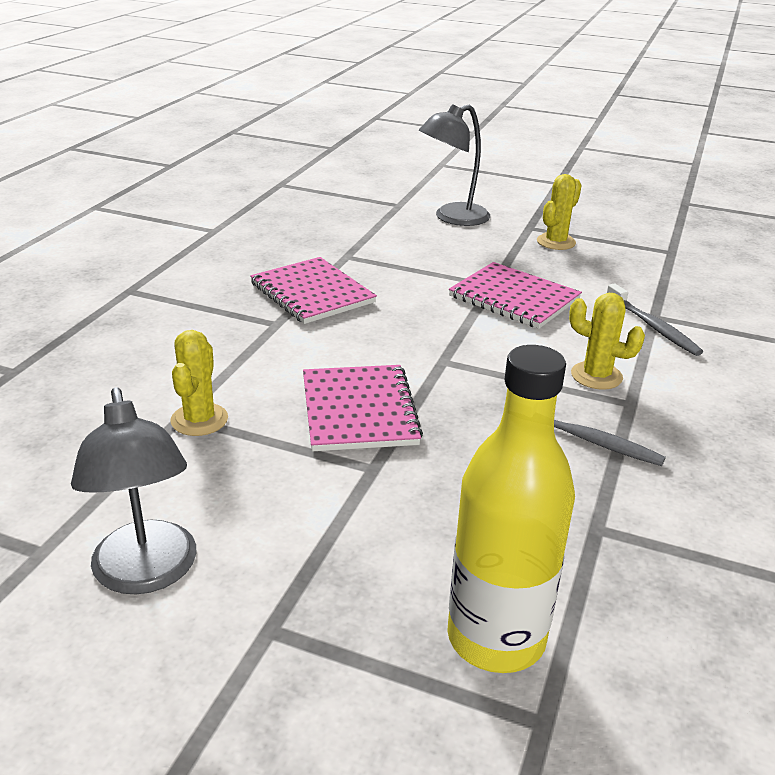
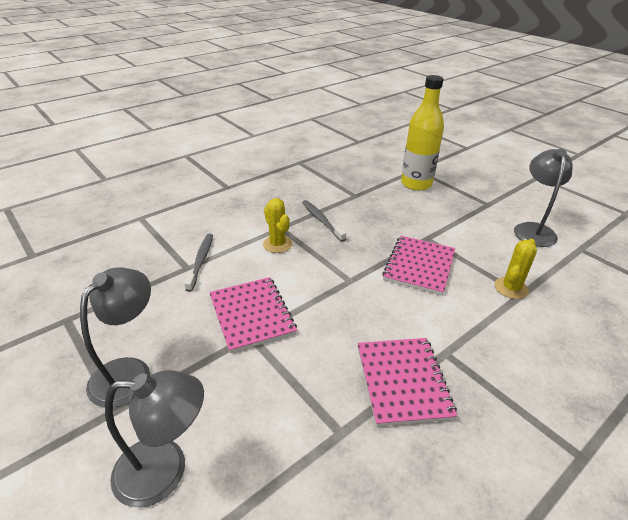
camera: 150 degrees left, 5 degrees up
yellow cactus [537,174,582,250] -> grey lamp [80,268,151,408]

